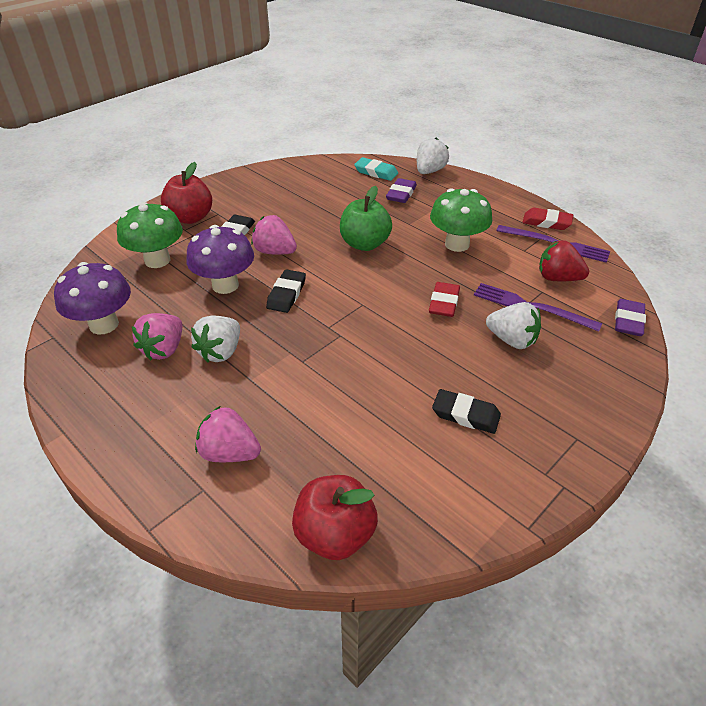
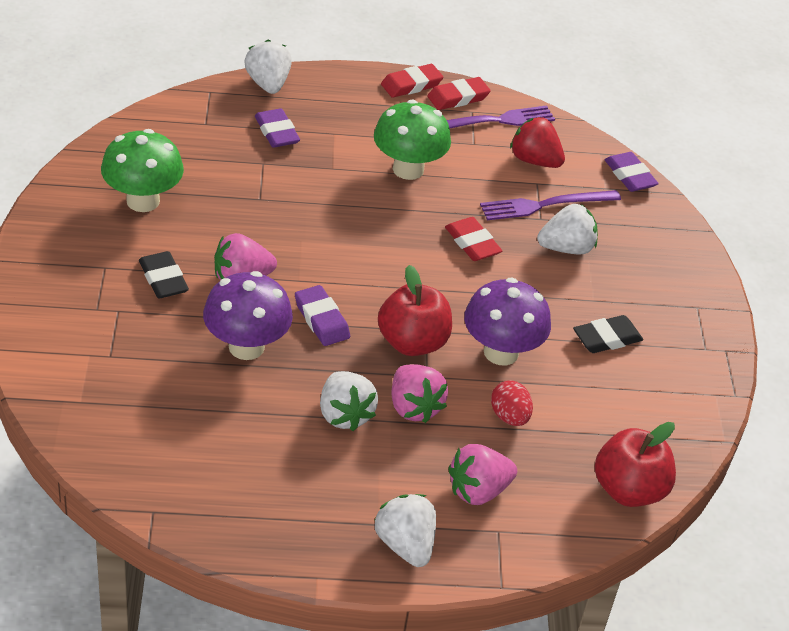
camera: 50 degrees left, 0 degrees up
purple mushroom [54,262,131,335] -> purple mushroom moved to [464,277,551,365]
green mushroom [117,202,183,268] -> green mushroom moved to [101,129,184,212]
pink strawberry [132,313,182,360] -> pink strawberry moved to [392,364,448,423]
red apple [161,162,212,224] -> red apple moved to [378,265,452,356]
black eraser [266,269,306,313] -> purple eraser [295,285,350,346]
green apple [340,186,392,251] -> none
turquoise eraser [354,157,398,181] -> none
red strawberry [539,240,589,281] -> red strawberry turned 60 degrees clockwise [510,117,565,168]
none -> white strawberry [375,494,436,567]
none -> red eraser [381,64,444,98]
none -> red egg [491,380,533,426]

